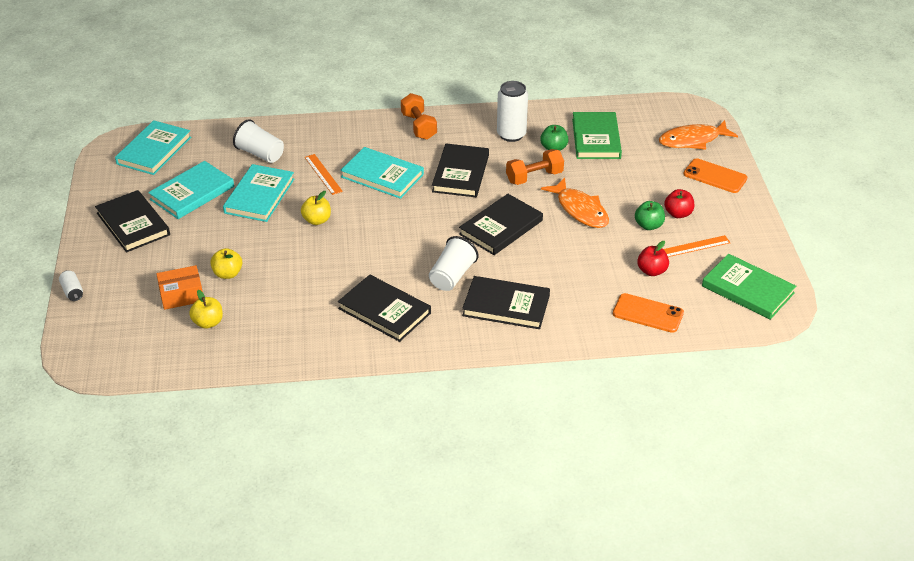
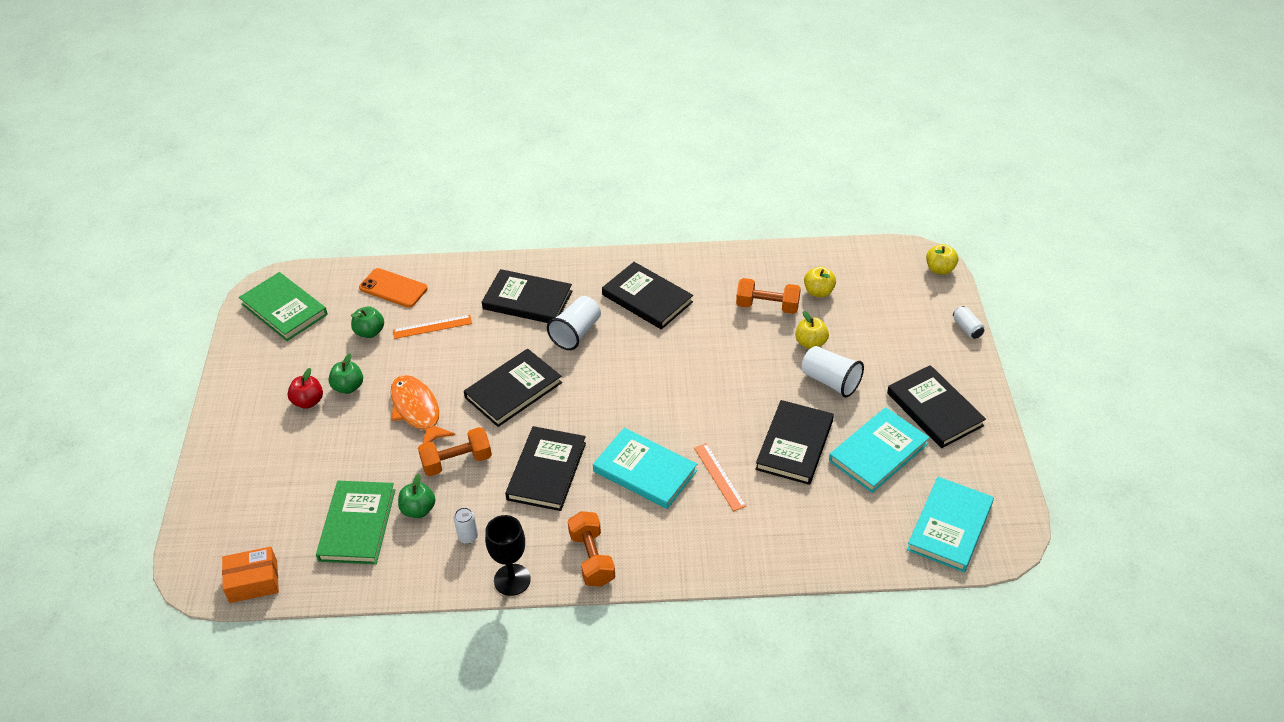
camera: 175 degrees left, 5 degrees up
orange box [156,265,203,310] -> orange box moved to [222,547,279,603]
turquoise book [223,164,294,222] -> black book [755,400,834,485]
white cup [233,119,284,163] -> white cup moved to [802,346,864,398]
yellow apple [301,191,331,225] -> yellow apple moved to [926,244,958,275]
white can [497,81,528,142] -> white can [454,507,478,544], size x0.50
red apple [637,241,669,276] -> green apple [351,306,384,338]
orange fish [659,120,738,150] -> none
orange ruler [664,235,731,257] -> orange ruler moved to [393,315,472,339]
orange phone [683,158,747,193] -> none
none -> black goblet [485,515,531,596]
none -> orange dumbbell [736,278,801,314]

